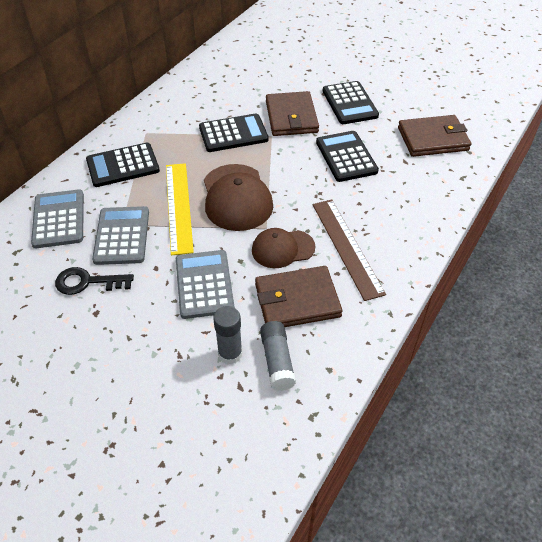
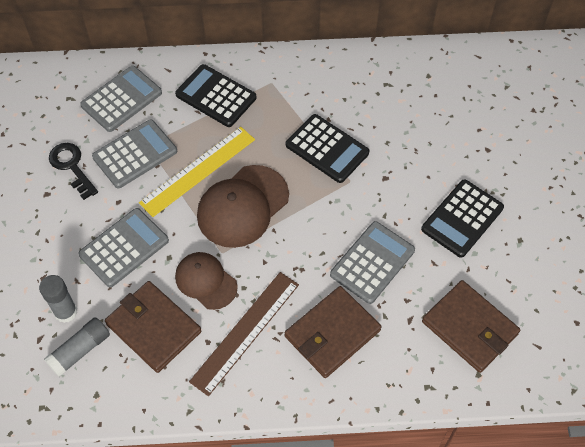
camera: 55 degrees right, 10 degrees up
brown wallet [266,91,319,136] -> brown wallet moved to [284,286,381,378]
black calculator [316,131,379,182] -> grey calculator [330,221,415,304]

